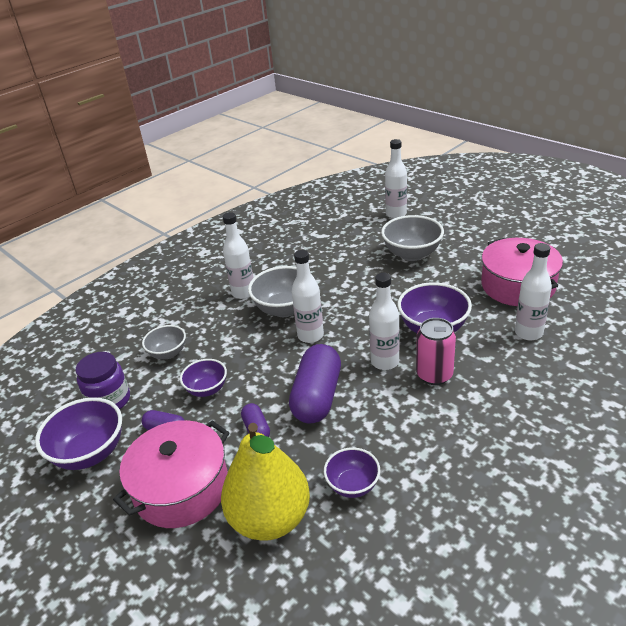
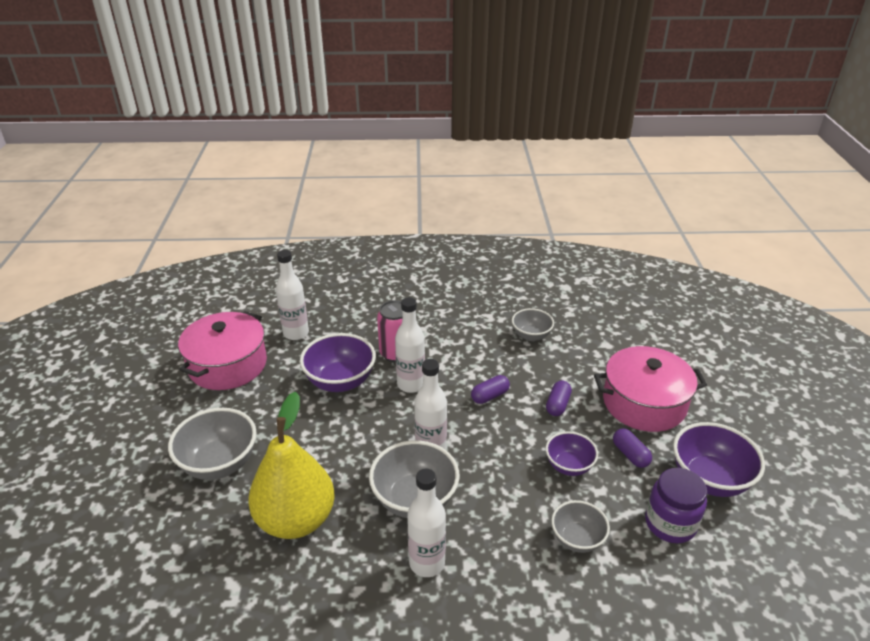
camera: 140 degrees left, 0 degrees up
yellow pear [221,423,310,541] -> yellow pear moved to [248,392,335,539]
purple capsule [289,344,341,423] -> purple capsule [471,375,510,404], size x0.48
purple bowl [324,447,380,498] -> grey bowl [512,308,554,341]
white bottle [385,139,407,219] -> none

